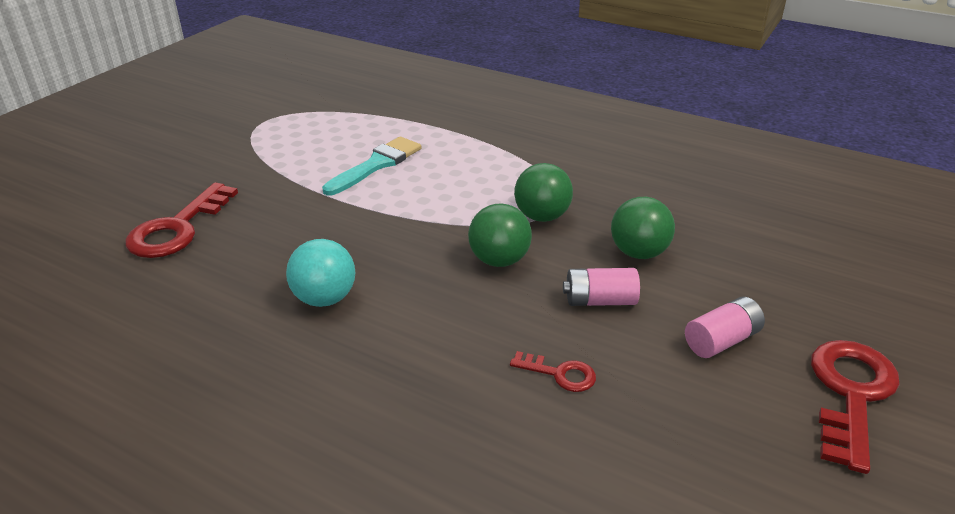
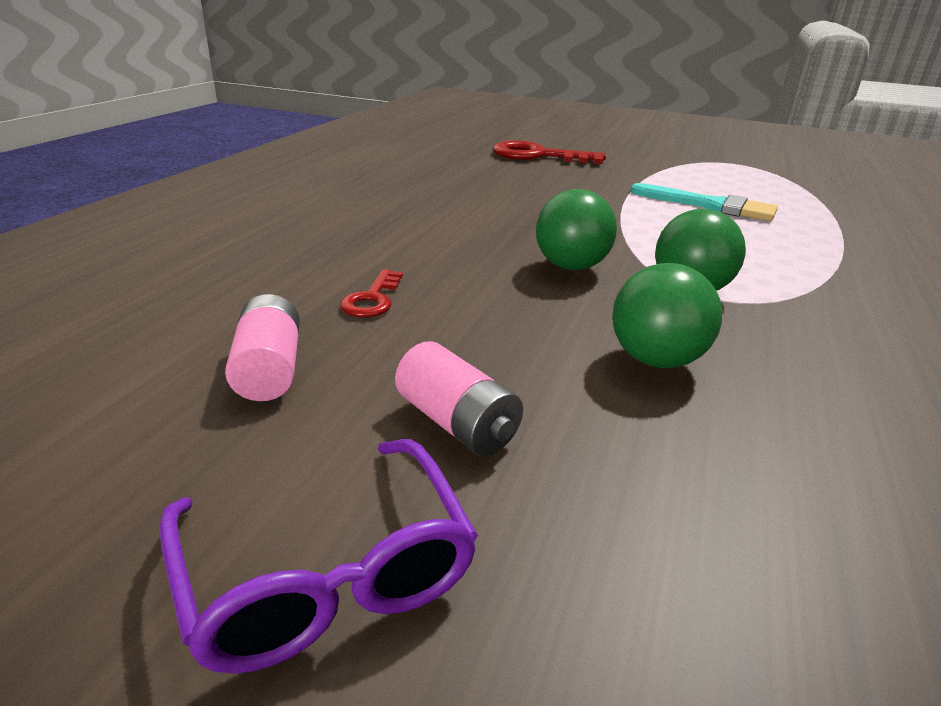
camera: 80 degrees right, 5 degrees down
turquoise ball [286,239,355,307] -> none
pink battery [563,268,640,306] -> pink battery moved to [225,294,300,401]
red key [811,340,900,474] -> purple glasses [159,439,478,674]

